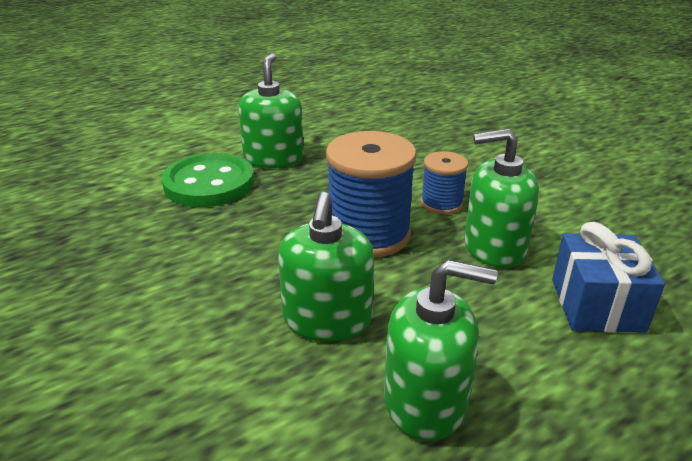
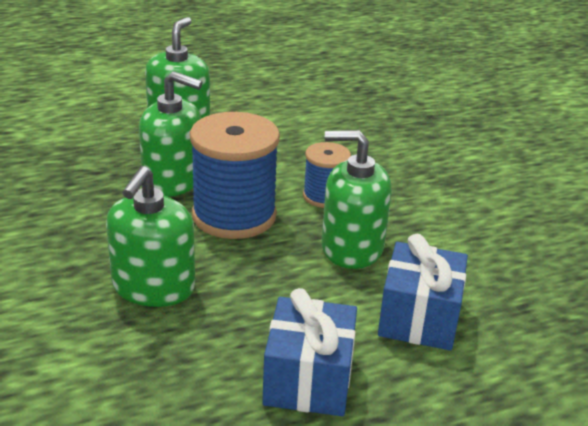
camera: 10 degrees right, 0 degrees up
green button [162,153,254,207] -> none
green soap dispenser [384,260,498,441] -> green soap dispenser moved to [139,71,203,197]
none -> blue gift [262,288,357,416]

